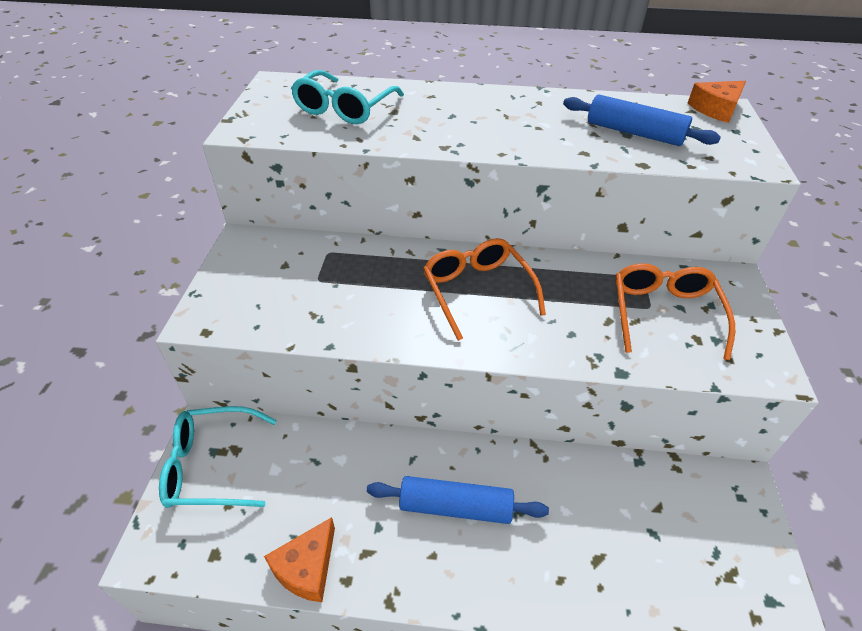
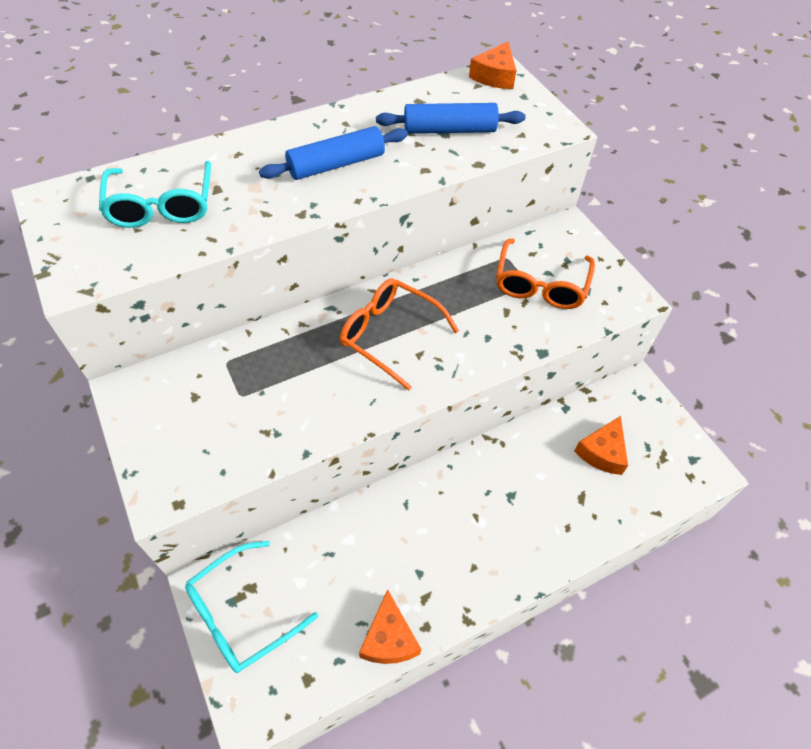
camera: 35 degrees left, 10 degrees up
blue rolling pin [366,476,549,524] -> blue rolling pin moved to [259,126,408,180]
orange glasses [615,263,735,360] -> orange glasses turned 135 degrees counterclockwise [496,239,595,309]
none -> orange cheese [574,416,628,475]

